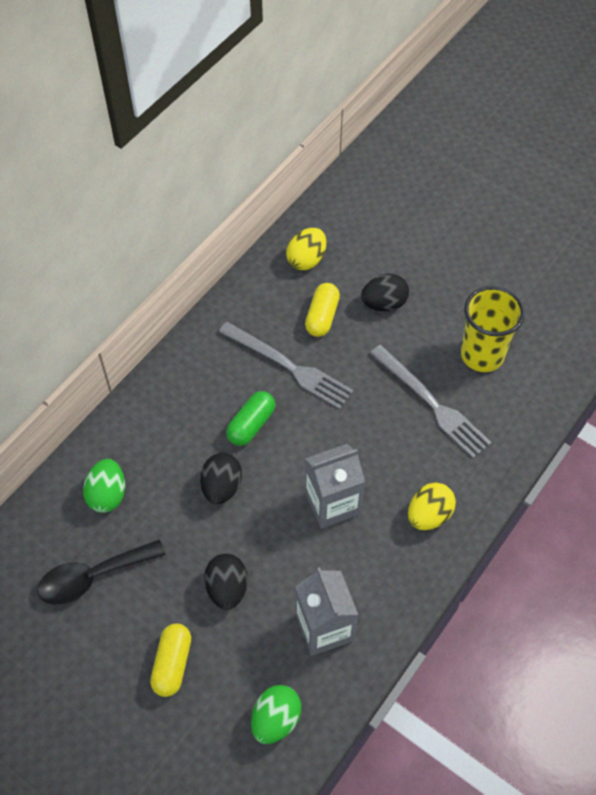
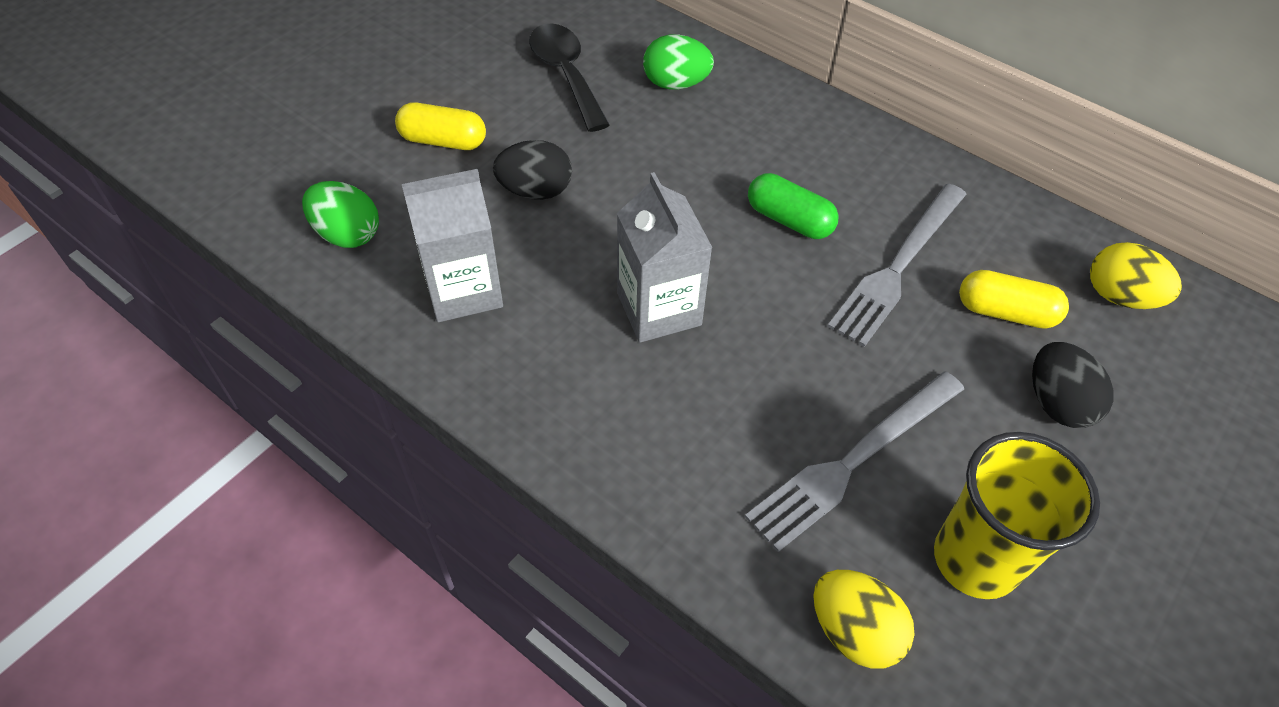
camera: 90 degrees right, 5 degrees down
black egg [200,453,242,504] -> none
yellow egg [408,482,456,530] -> yellow egg moved to [813,570,915,669]

